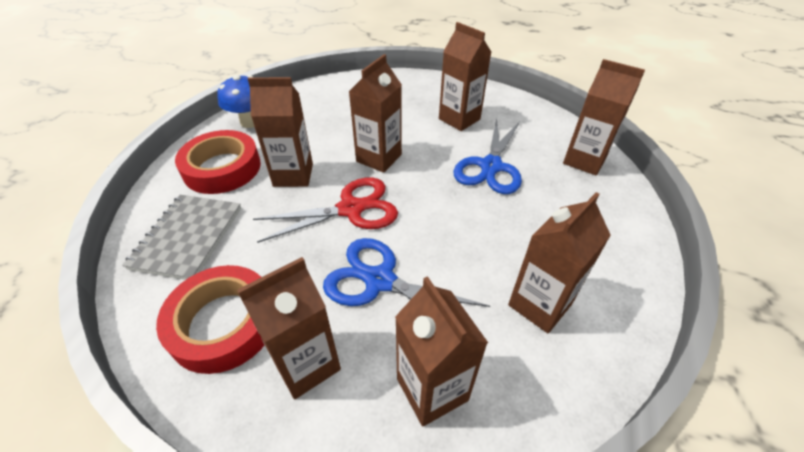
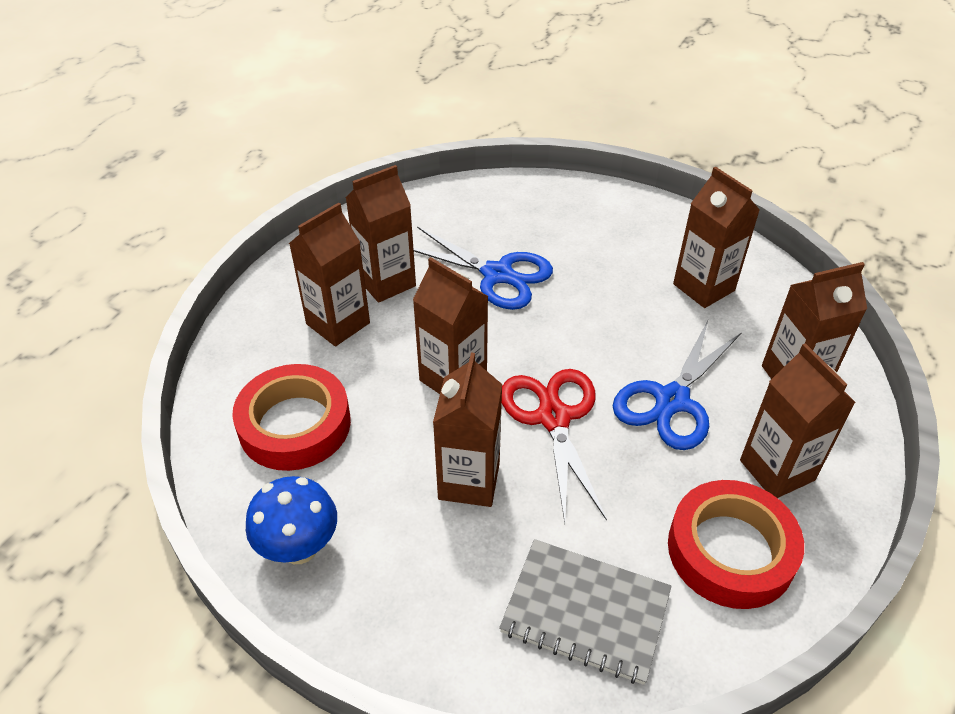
camera: 80 degrees left, 0 degrees up
red tape [175,130,261,194] -> red tape moved to [232,364,351,471]
brown carton [563,59,645,176] -> brown carton moved to [289,203,370,346]

